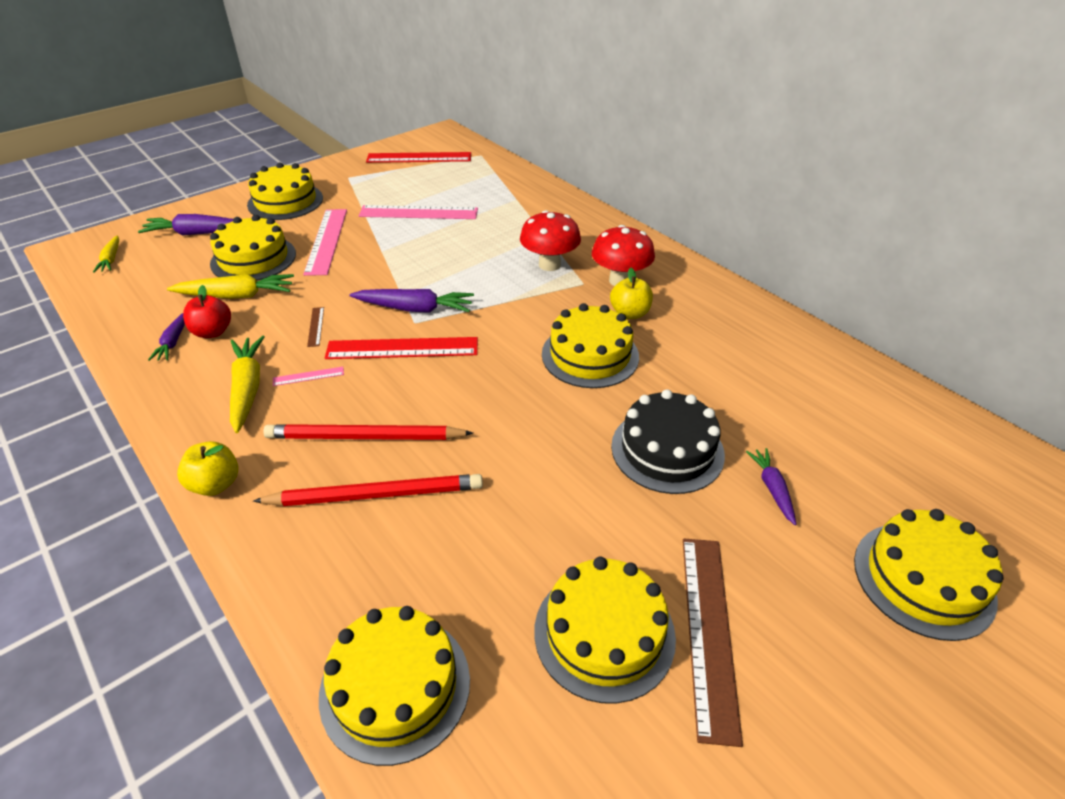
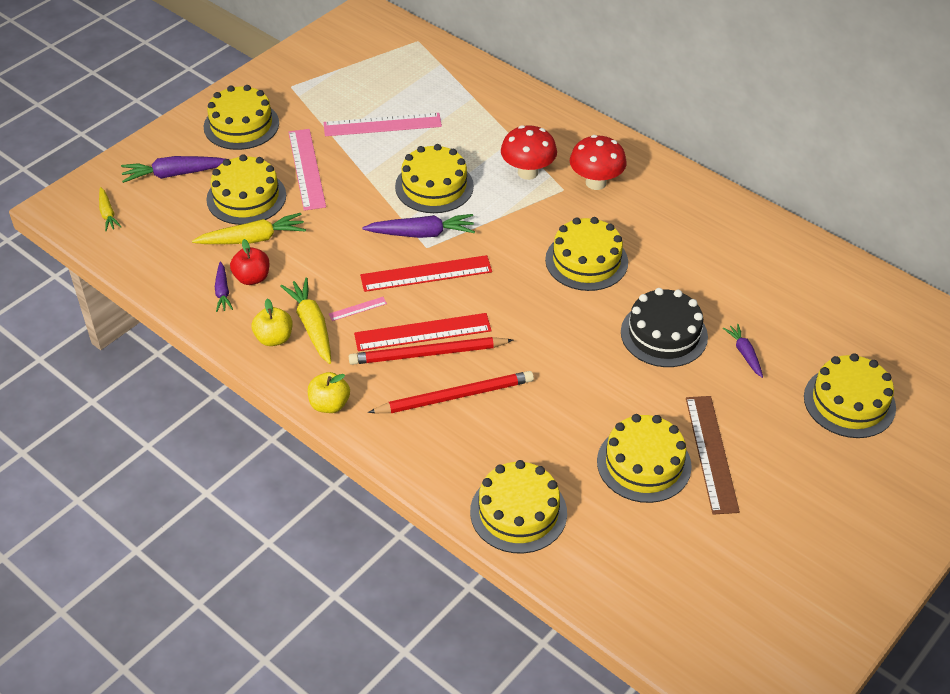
camera: 10 degrees left, 5 degrees up
brown ruler [307,307,324,347] -> none
red ruler [366,152,471,163] -> red ruler moved to [354,313,492,351]
yellow apple [610,268,653,319] -> yellow apple moved to [252,298,292,346]
none -> yellow cake [395,144,474,213]

